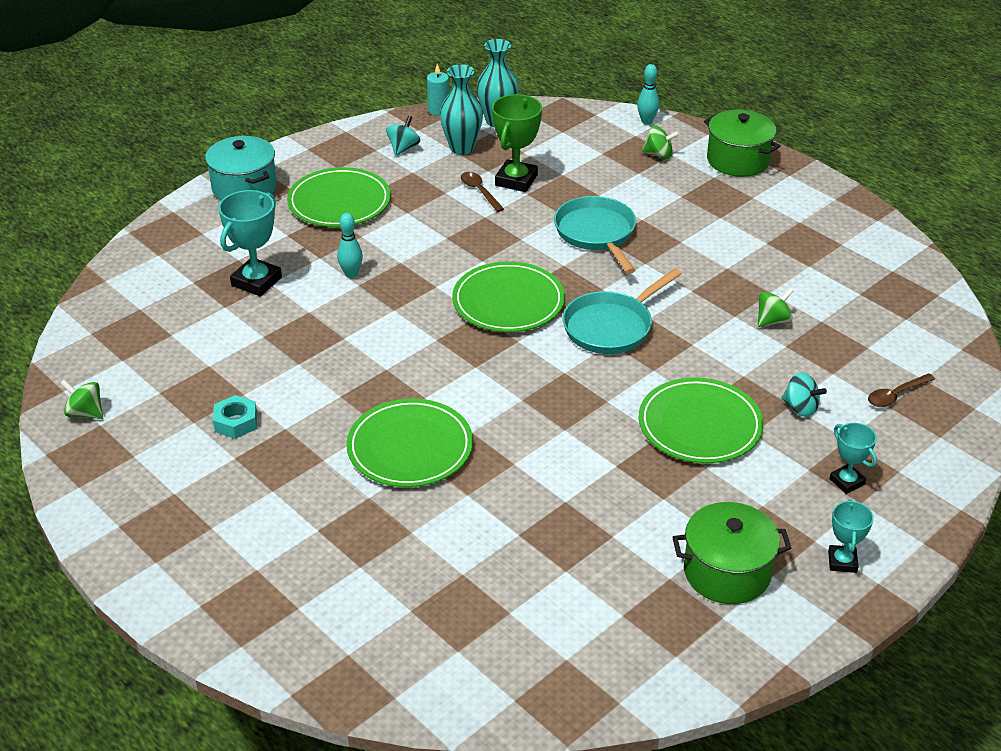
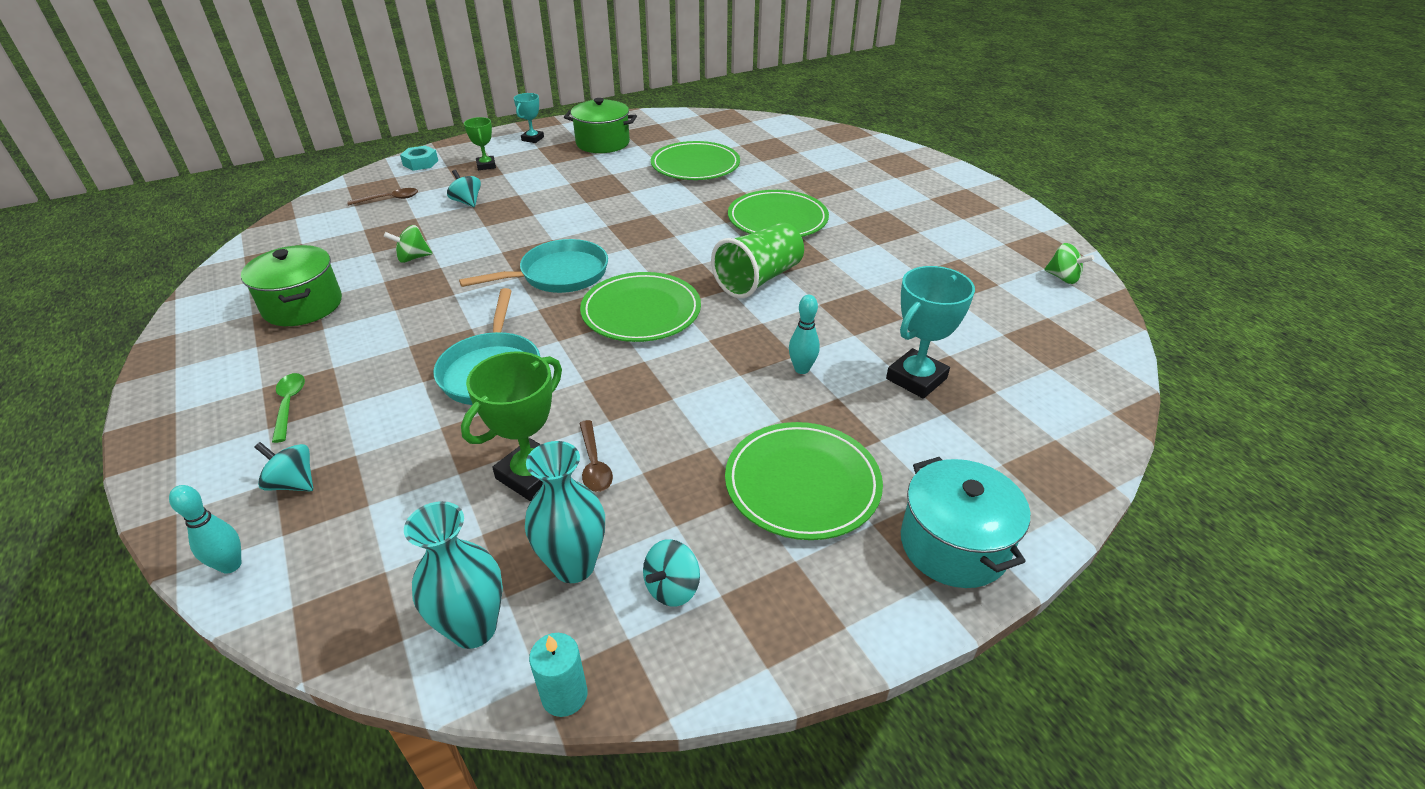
camera: 165 degrees left, 0 degrees up
turquoise nut [213,395,257,439] -> turquoise nut moved to [400,145,438,171]
green plate [639,377,764,463] -> green plate moved to [651,141,740,180]
green spinning top [642,126,679,159] -> turquoise spinning top [254,442,313,491]
green pot [704,110,780,177] -> green pot moved to [241,245,342,326]
turquoise trophy [829,423,877,494] -> green trophy [464,117,496,170]
none -> green spoon [272,373,305,443]
none -> green cup [711,222,804,299]

